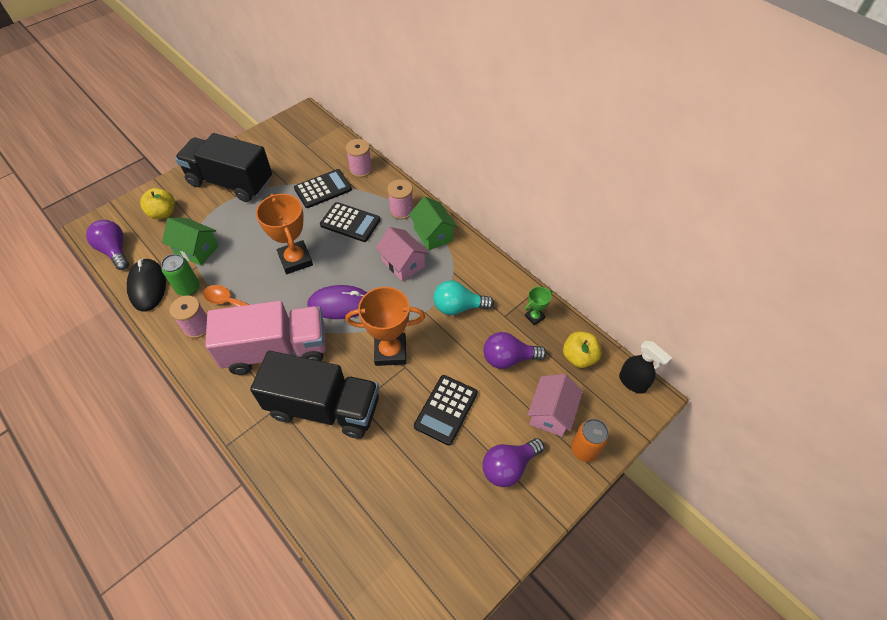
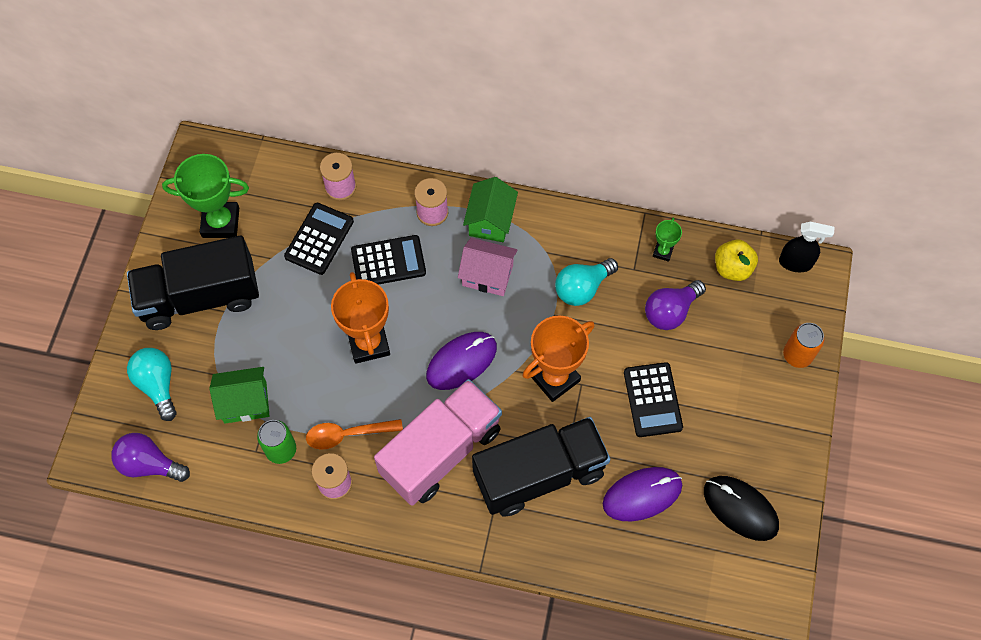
camera: 35 degrees left, 10 degrees up
black mouse [127,258,166,312] -> black mouse moved to [704,476,779,541]
yellow apple [140,188,175,219] -> turquoise light bulb [127,348,177,421]
orange trophy [256,194,313,274] -> orange trophy turned 45 degrees clockwise [331,272,390,364]
green house [409,197,458,251] -> green house turned 75 degrees clockwise [463,177,518,242]
purple light bulb [483,438,544,487] -> none
pink house [527,374,583,437] -> none
none -> green trophy [162,154,249,238]
none -> purple mouse [603,467,682,521]

